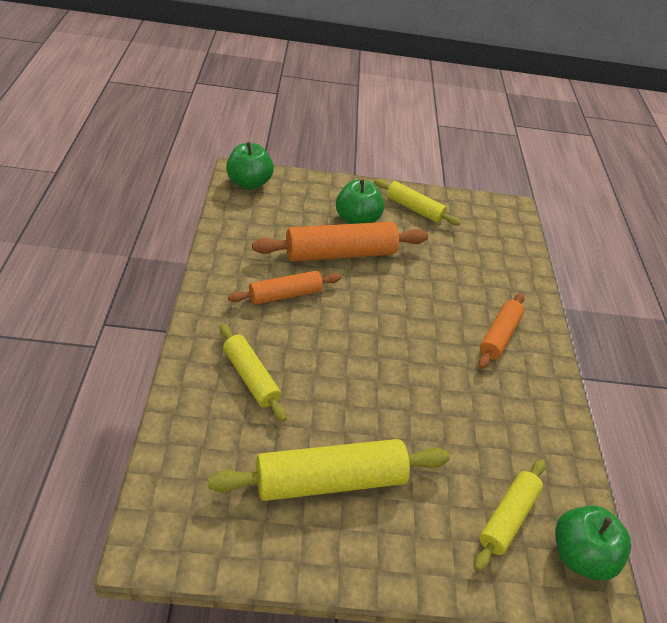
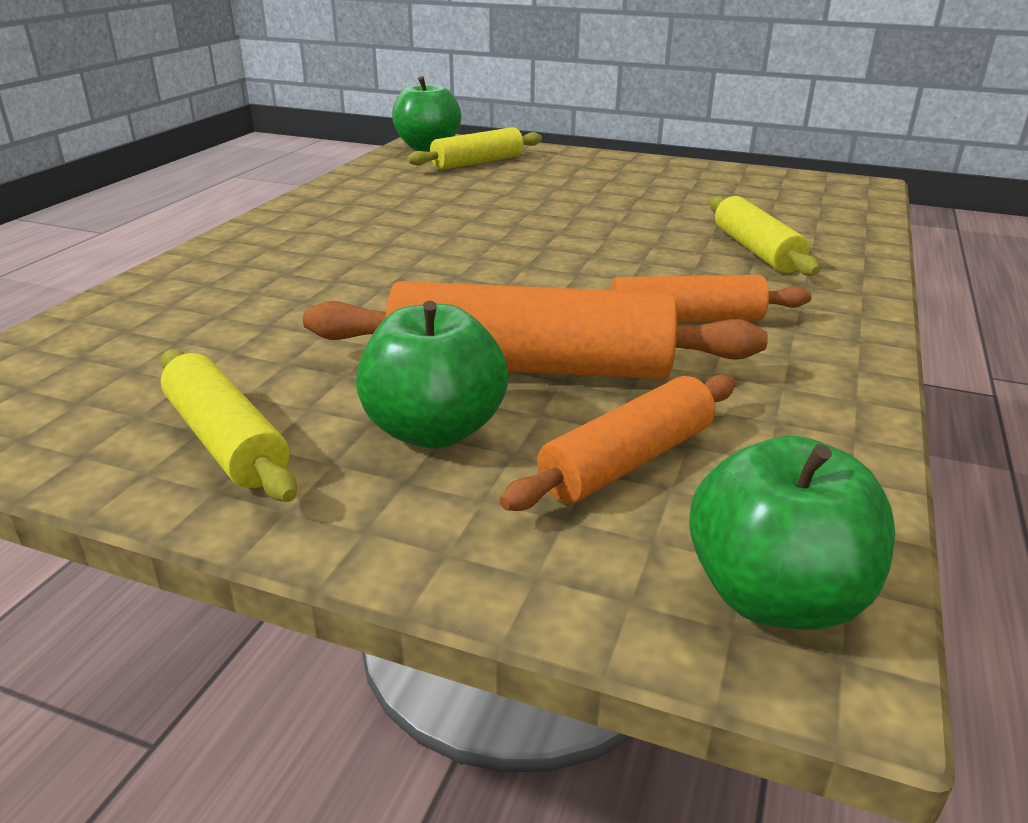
camera: 155 degrees left, 15 degrees down
yellow rolling pin [208,439,450,501] -> none
orange rolling pin [478,293,524,369] -> orange rolling pin moved to [500,375,735,511]

